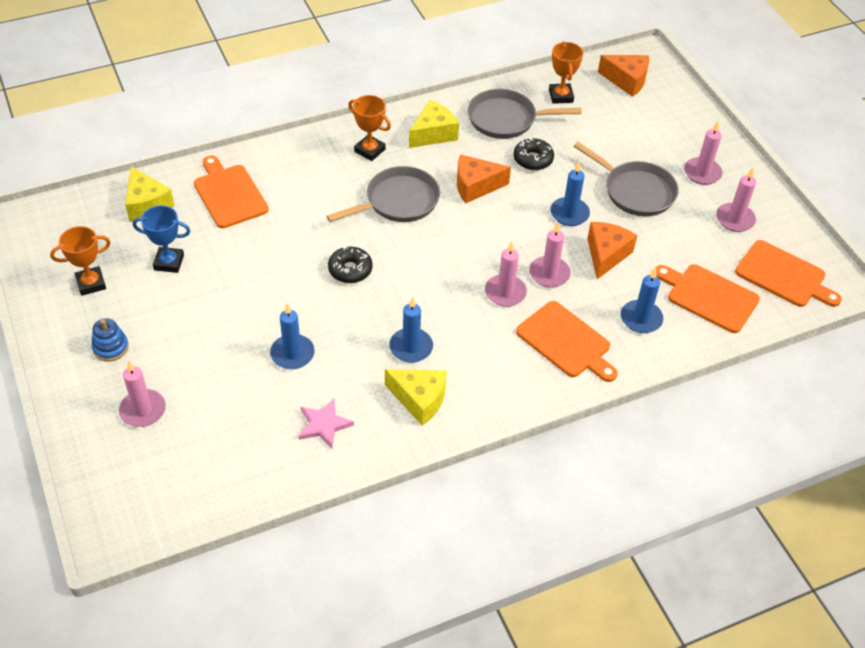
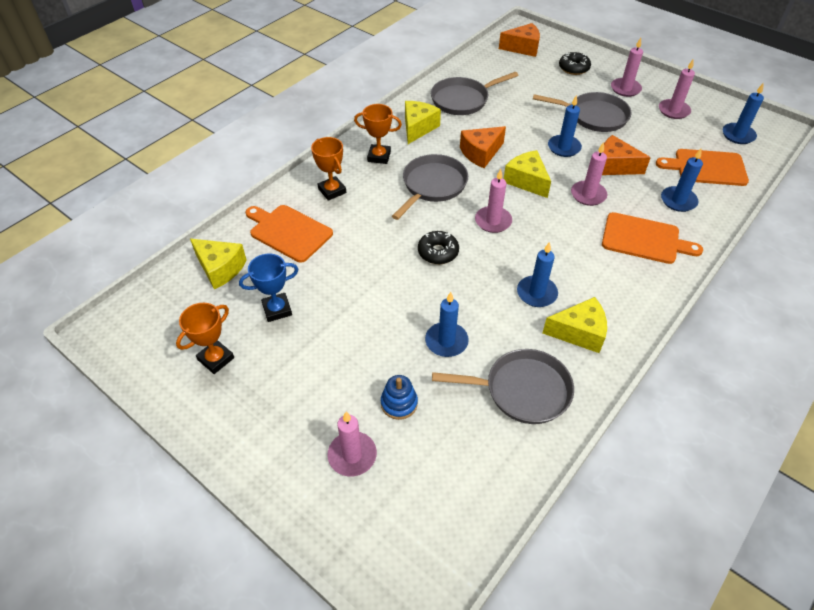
camera: 25 degrees left, 0 degrees up
blue stacking toy [91,318,129,362] -> blue stacking toy moved to [381,375,418,420]
pink star [299,399,354,449] -> grey pan [432,349,574,424]
pink candle [485,241,527,307] -> pink candle moved to [475,169,512,233]
black donut [514,138,554,170] -> black donut moved to [559,52,591,75]
orange trophy [549,41,583,104] -> orange trophy moved to [311,137,346,201]
orange cheese [587,222,637,279] -> orange cheese turned 60 degrees counterclockwise [602,135,651,175]
orange cutting board [735,240,842,307] -> blue candle [723,83,764,144]
none -> yellow cheese [504,150,551,198]

